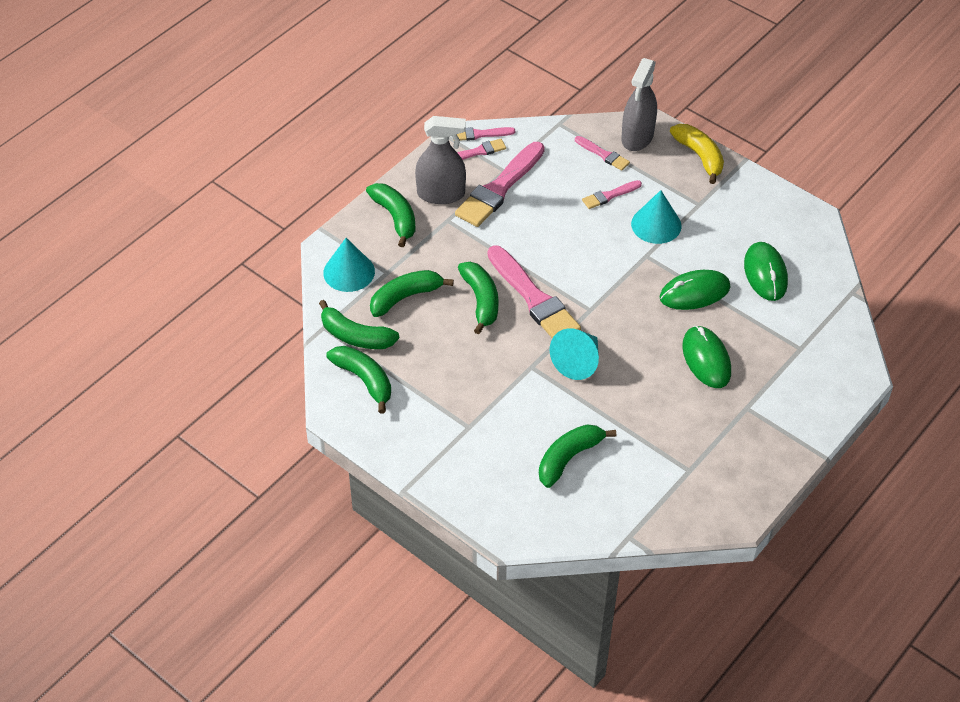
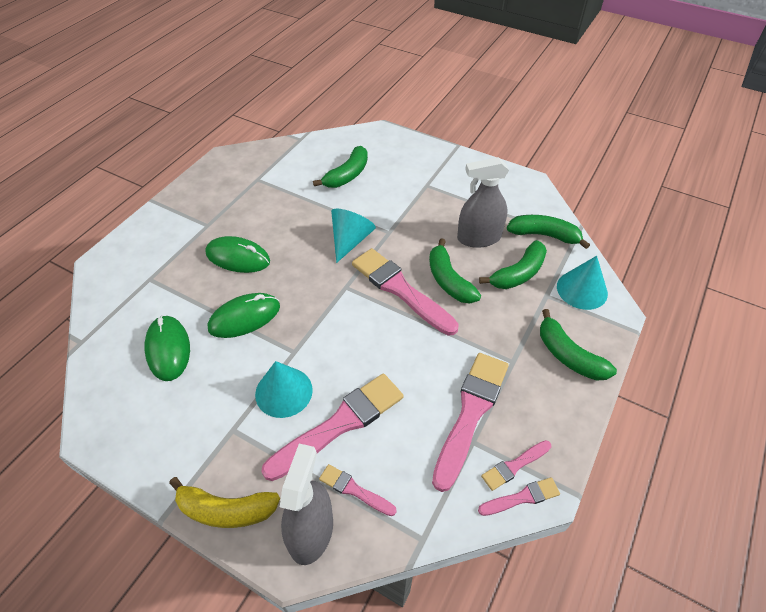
camera: 170 degrees right, 0 degrees up
green banana [326,346,391,414] -> none
grey spray bottle [415,116,466,204] -> grey spray bottle moved to [457,157,509,248]
pink brush [582,180,642,209] -> pink brush [261,373,404,481], size x2.02
yellow banana [670,124,724,184] -> yellow banana turned 45 degrees counterclockwise [169,477,280,528]
green mouse [682,326,731,388] -> green mouse turned 45 degrees counterclockwise [206,236,270,273]

